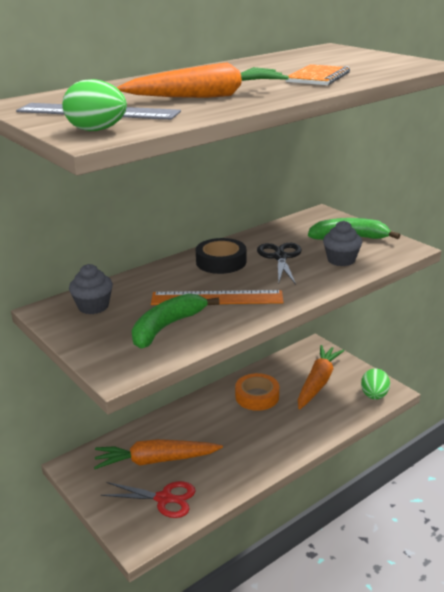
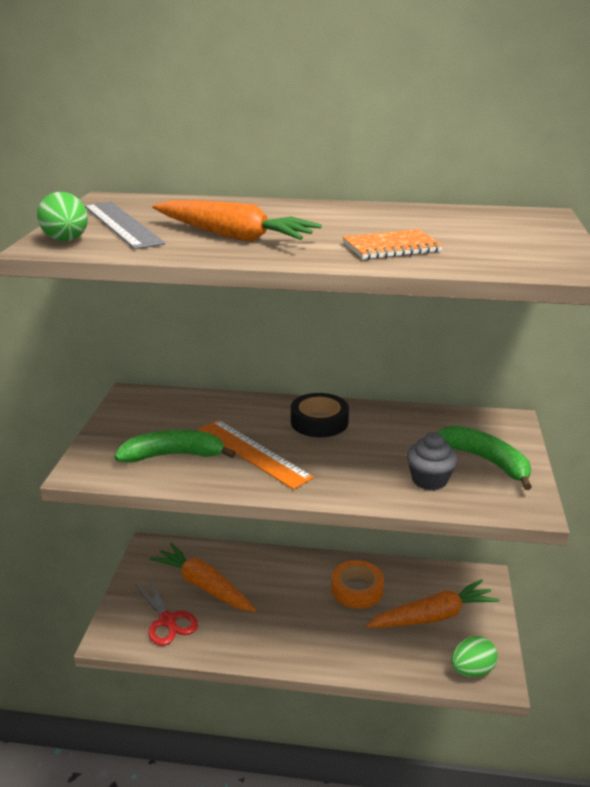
camera: 45 degrees right, 0 degrees up
grey cupcake [69,264,113,314] -> none
black scissors [257,243,302,285] -> none

